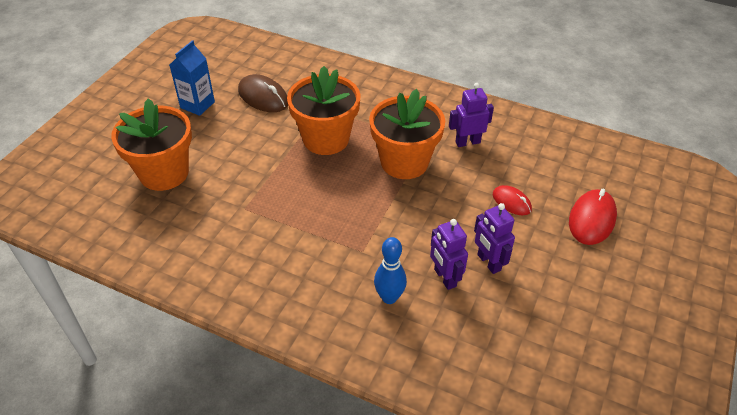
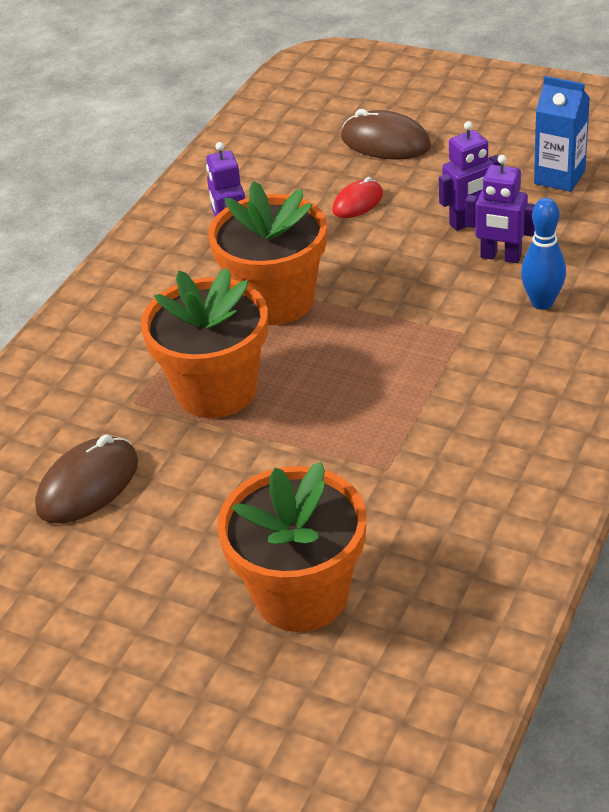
camera: 85 degrees left, 5 degrees down
blue carton [170,40,215,116] -> blue carton moved to [534,76,590,192]
purple robot [430,219,468,290] -> purple robot turned 45 degrees clockwise [465,155,535,263]
red mouse [569,188,617,245] -> brown mouse [341,109,431,160]

